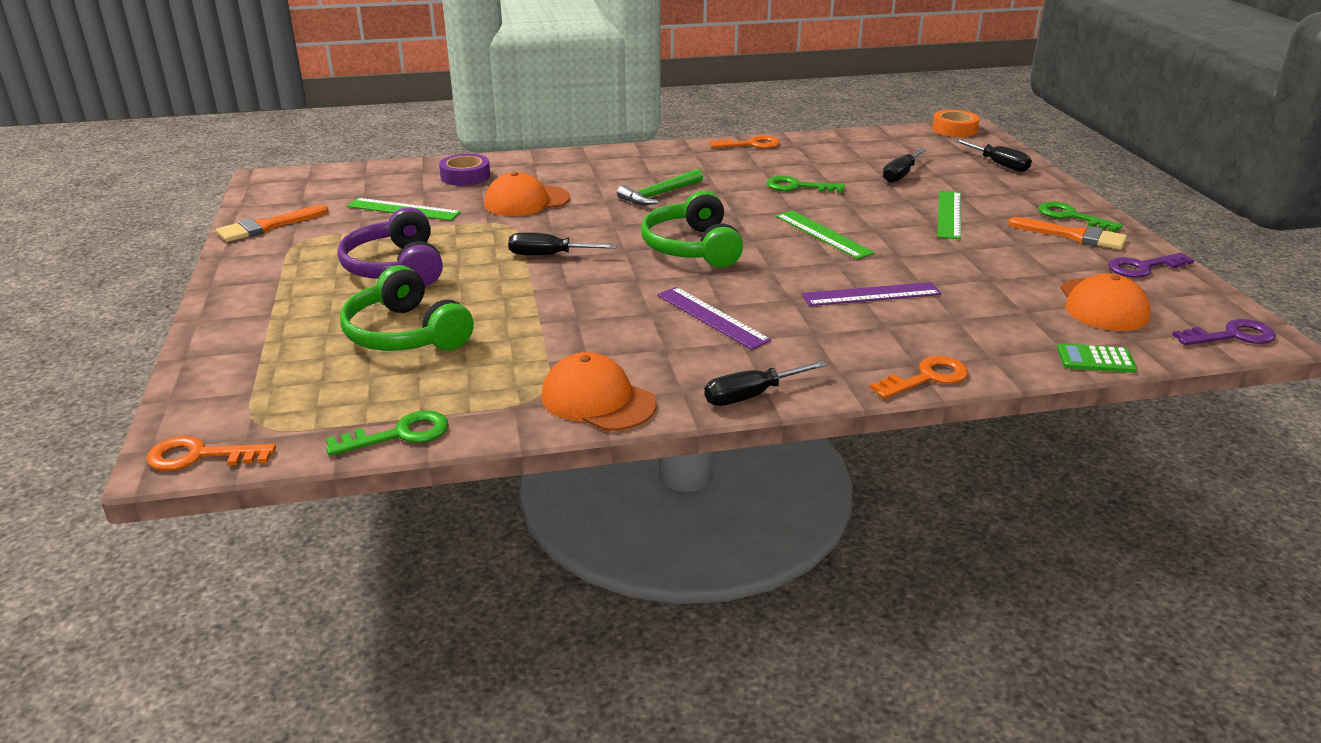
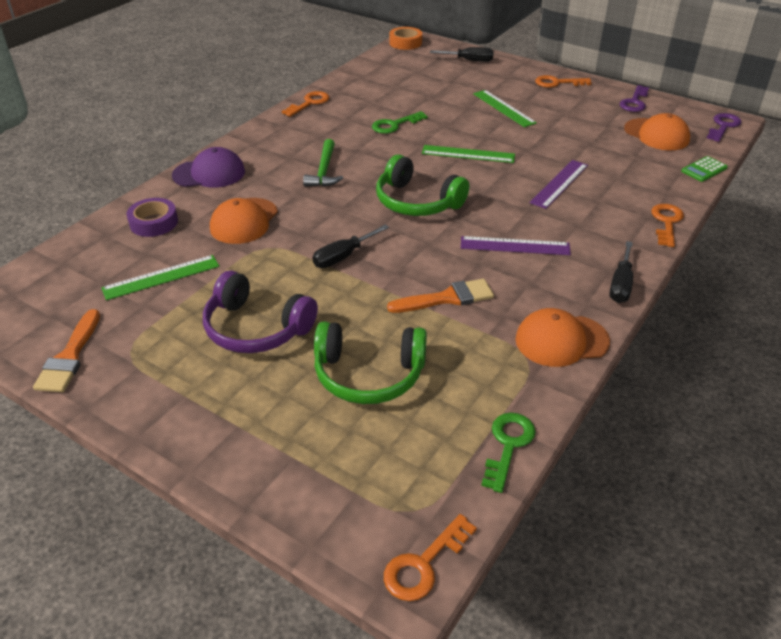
camera: 45 degrees left, 10 degrees up
black screwdriver [883,148,927,183] -> none
orange brush [1008,217,1127,250] -> orange brush moved to [387,279,494,313]
green key [1038,202,1123,232] -> orange key [535,75,591,88]
none -> purple cap [172,147,245,188]

